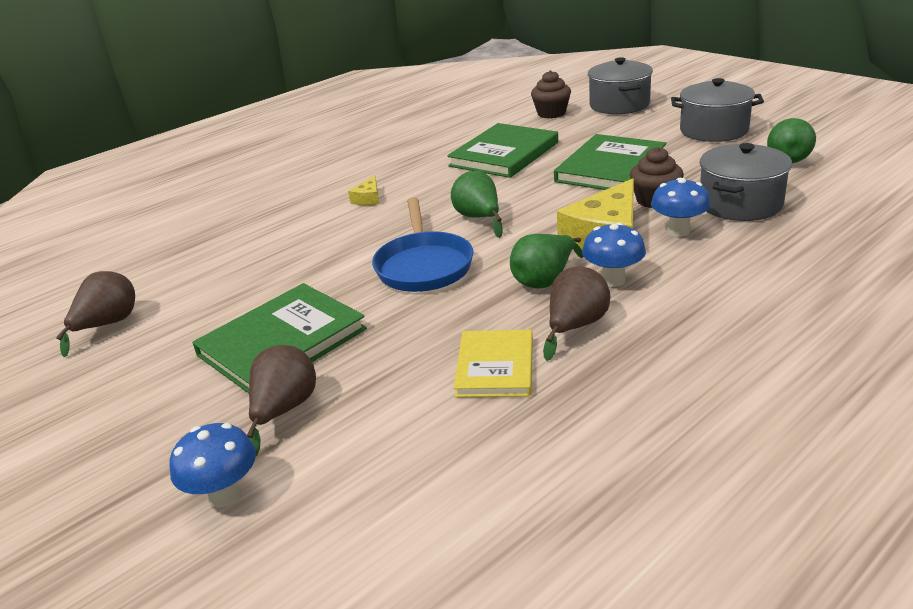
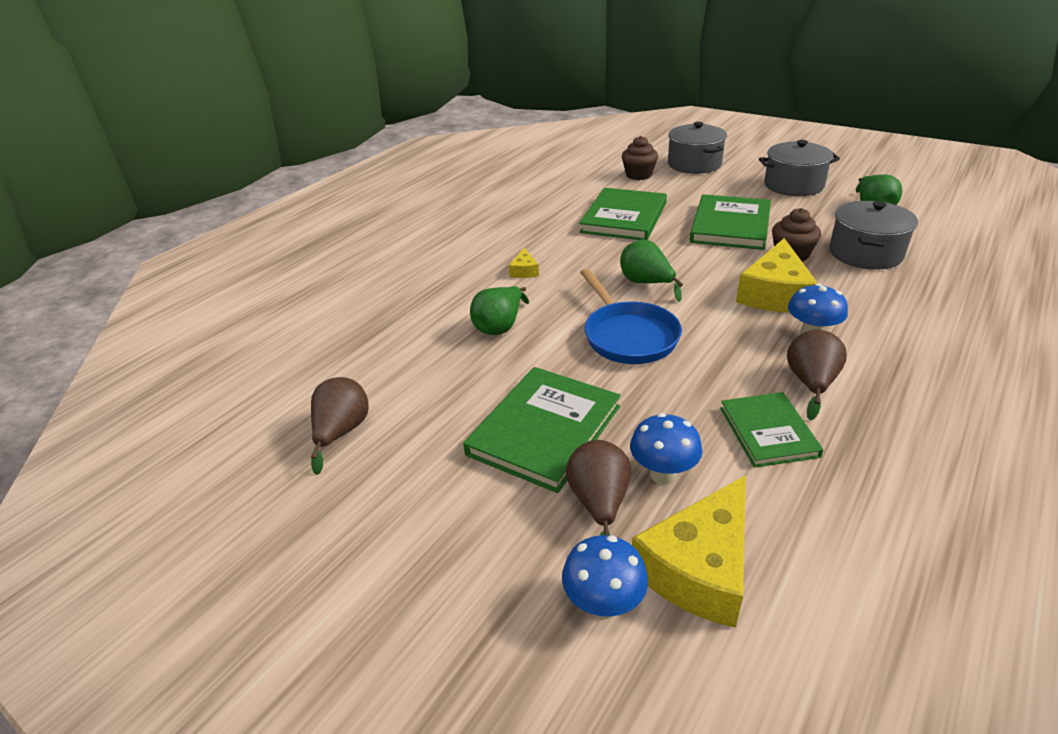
camera: 15 degrees left, 5 degrees up
yellow book [454,329,533,397] -> green book [720,392,823,468]
green pear [510,234,583,289] -> green pear moved to [470,286,529,335]
blue mushroom [651,178,711,237] -> blue mushroom moved to [630,413,702,484]
none -> yellow cheese [632,475,746,628]

